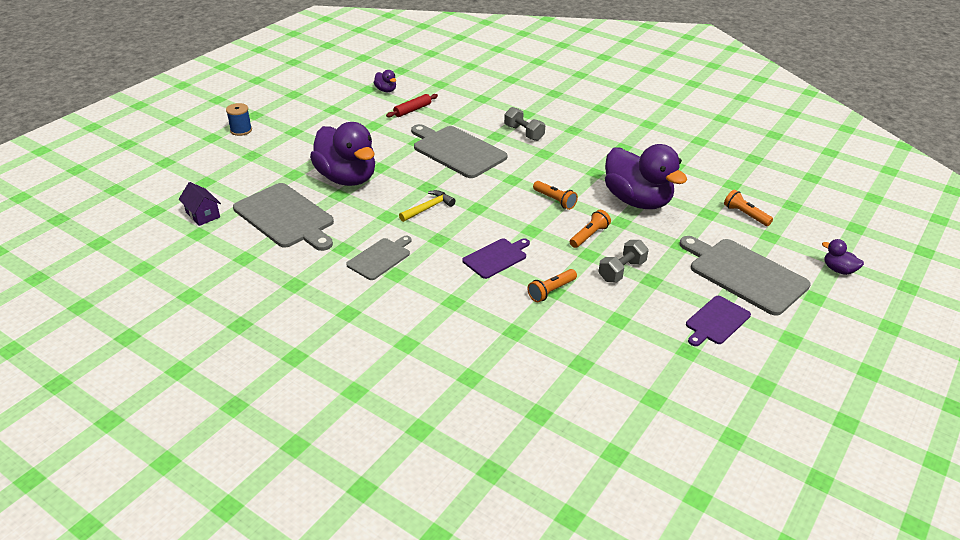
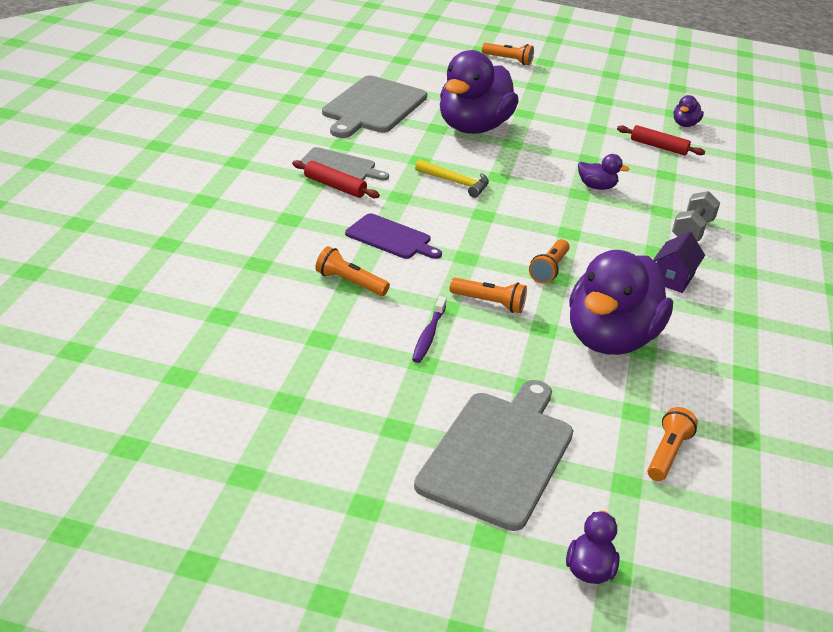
camera: 65 degrees right, 5 degrees down
purple house [179,182,221,226] -> purple house moved to [653,231,705,293]
blue spool [226,103,252,136] -> orange flashlight [482,43,534,65]
grey cutting board [411,124,507,178] -> purple duck [578,154,630,190]
grey dumbbell [598,240,649,282] -> purple toothbrush [412,296,447,363]
purple cutting board [686,296,751,346] -> none
none -> red rolling pin [292,160,380,198]

